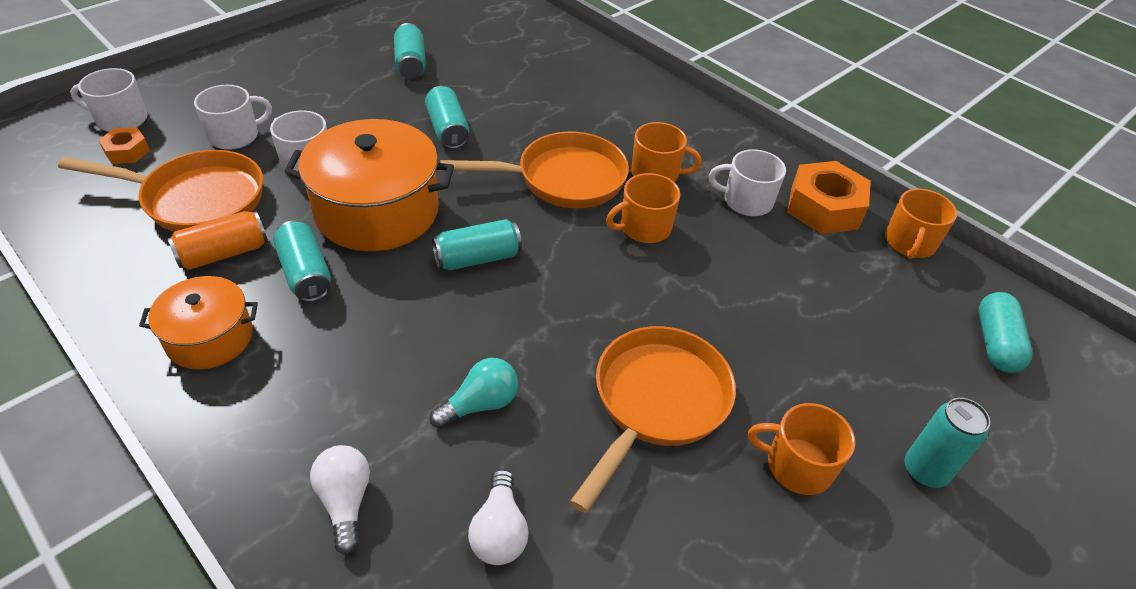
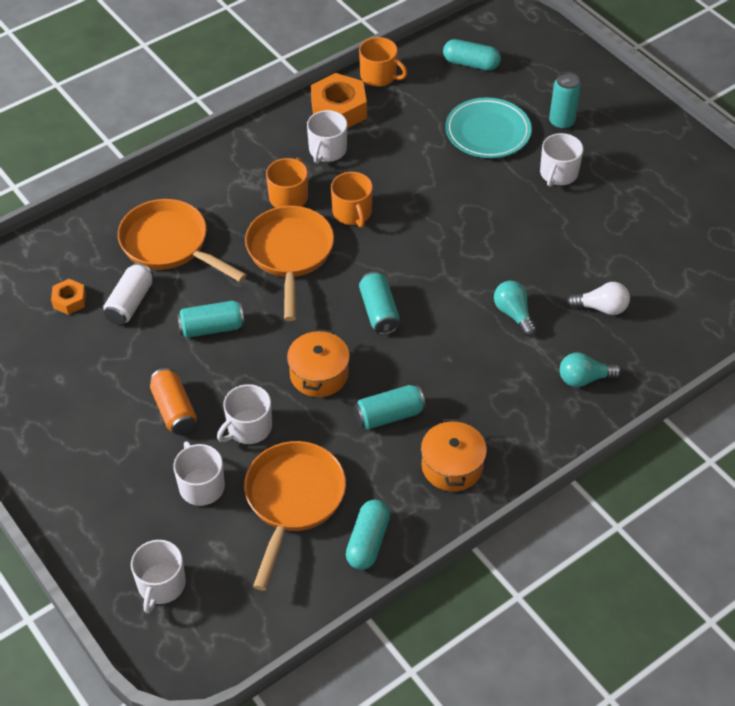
camera: 80 degrees left, 5 degrees up
orange nut [99,127,150,164] -> orange nut moved to [51,279,86,315]
orange can [168,211,268,270] -> orange can moved to [150,368,197,435]
orange pot [284,119,454,251] -> orange pot [287,329,350,397], size x0.58
white light bulb [310,445,370,555] -> turquoise light bulb [560,353,621,387]
turquoise can [394,23,426,79] -> none
orange pan [570,326,736,513] -> orange pan moved to [118,199,247,282]
orange mug [748,403,855,495] -> white mug [540,133,583,187]
none -> white can [103,263,154,325]
none -> turquoise capsule [346,500,390,570]
none -> turquoise plate [445,97,531,158]

